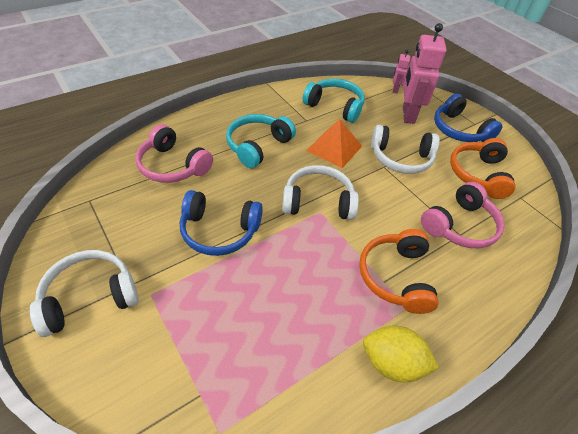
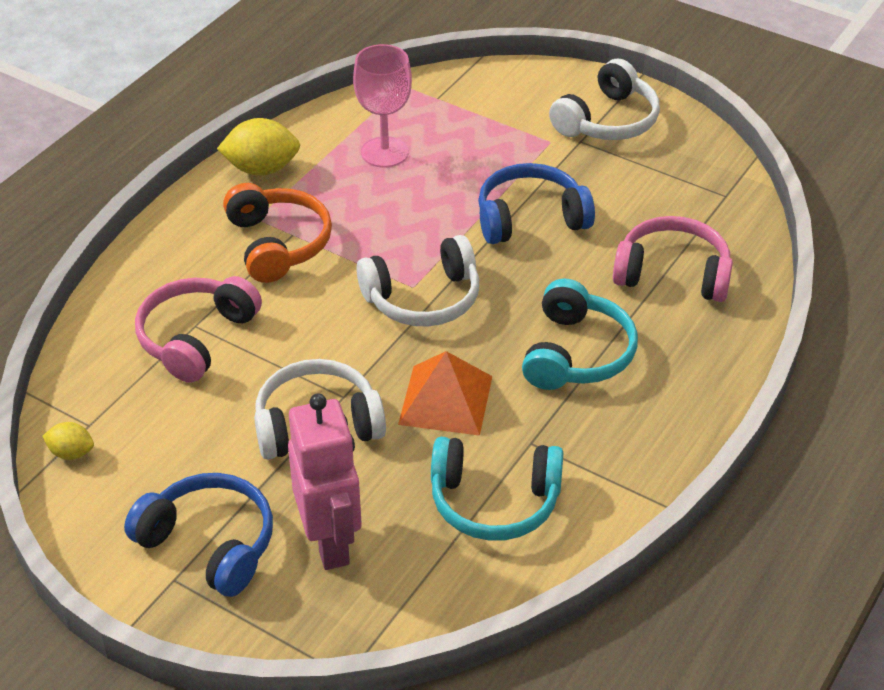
camera: 160 degrees right, 5 degrees down
pink robot [393,50,410,93] -> none
orange headphones [450,138,516,199] -> none
none -> yellow lemon [42,422,94,460]
none -> pink goblet [353,44,412,167]

